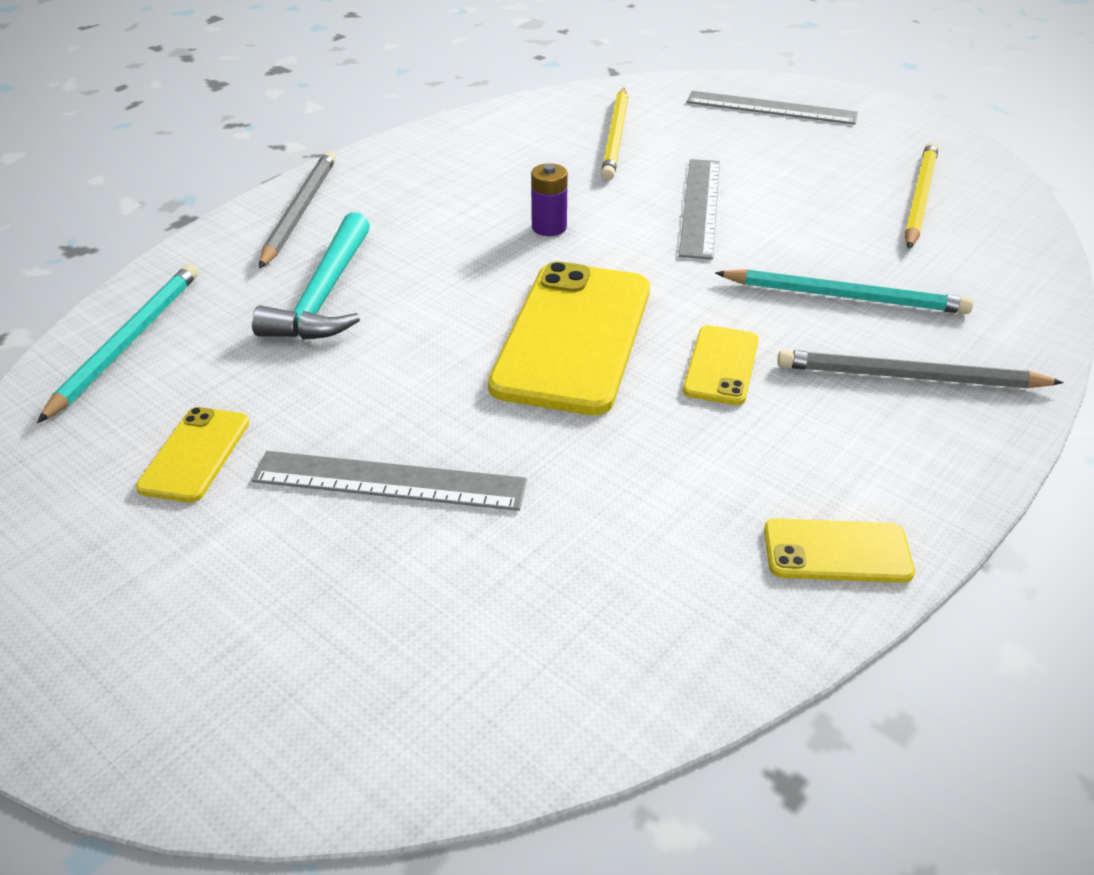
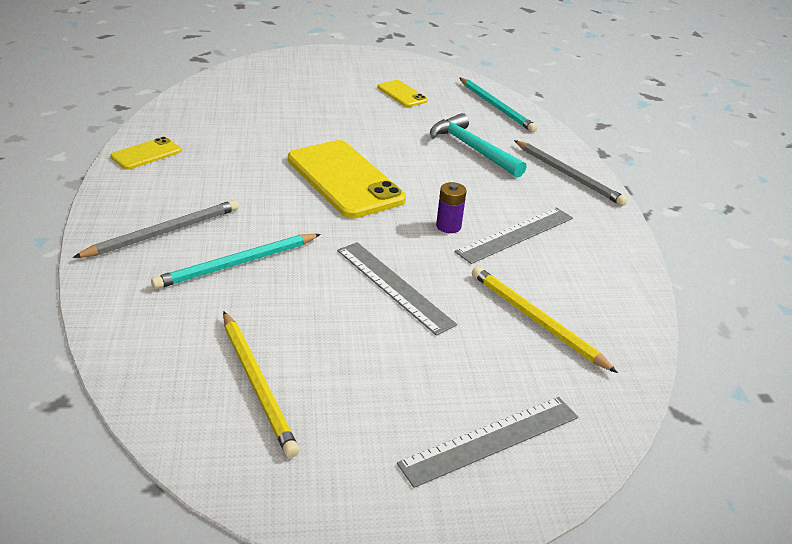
camera: 130 degrees right, 5 degrees down
grey ruler [251,451,527,511] -> grey ruler moved to [455,207,573,264]
yellow phone [683,325,759,405] -> none

